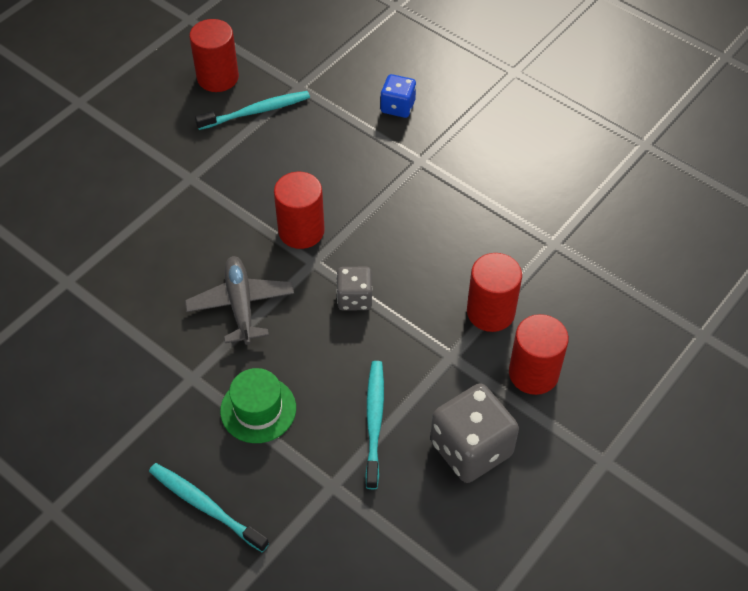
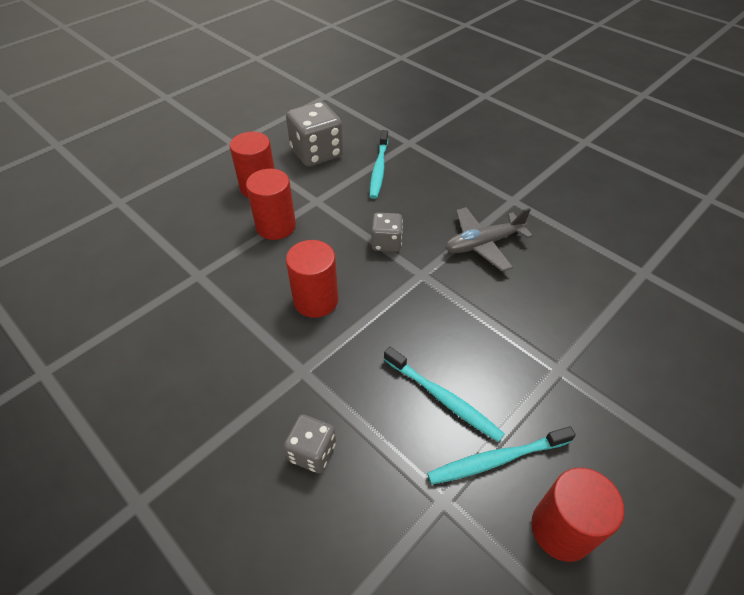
camera: 175 degrees left, 5 degrees down
turquoise toothbrush [149,463,269,552] -> turquoise toothbrush moved to [384,347,505,442]
grey plane [185,256,294,345] -> grey plane turned 75 degrees clockwise [445,207,533,272]
green hat [220,368,296,443] -> none
red cylinder [274,172,325,249] -> red cylinder moved to [286,240,338,318]
blue dice [380,74,416,118] -> grey dice [284,414,336,473]

